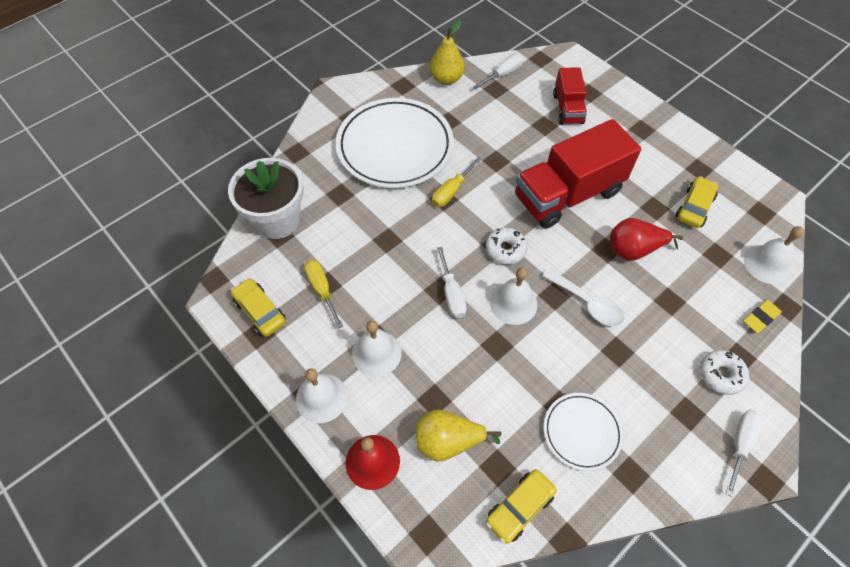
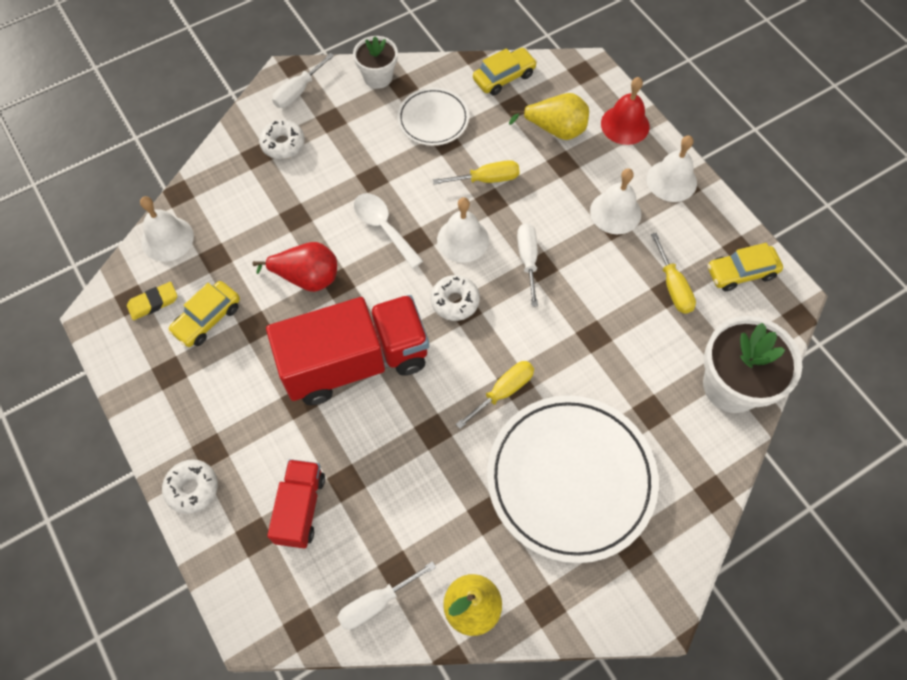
camera: 170 degrees left, 5 degrees up
yellow car [231,278,286,337] -> yellow car turned 105 degrees clockwise [708,243,783,291]
yellow eraser [743,300,782,333] -> yellow eraser moved to [127,282,177,320]
none -> white donut [162,459,218,514]
none -> white flower pot [353,36,398,89]
none -> yellow screwdriver [433,160,520,185]

